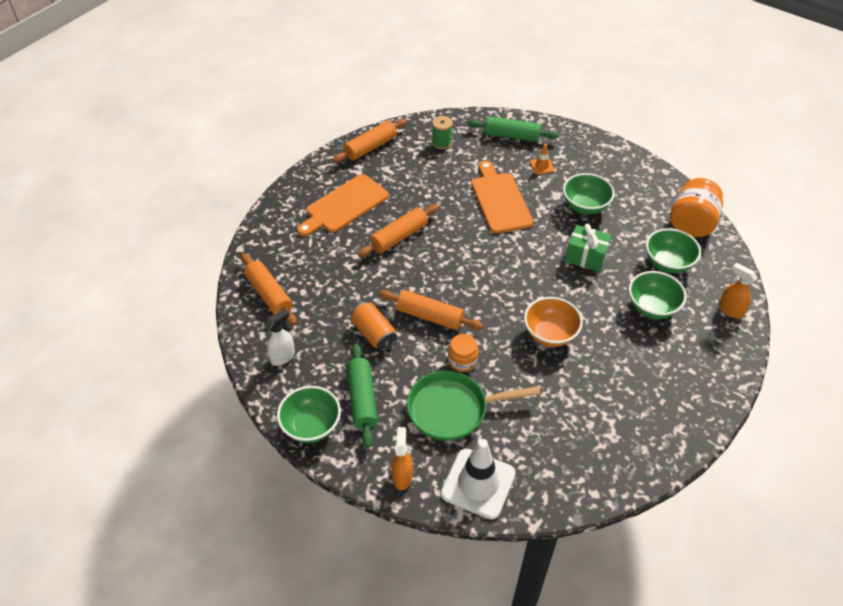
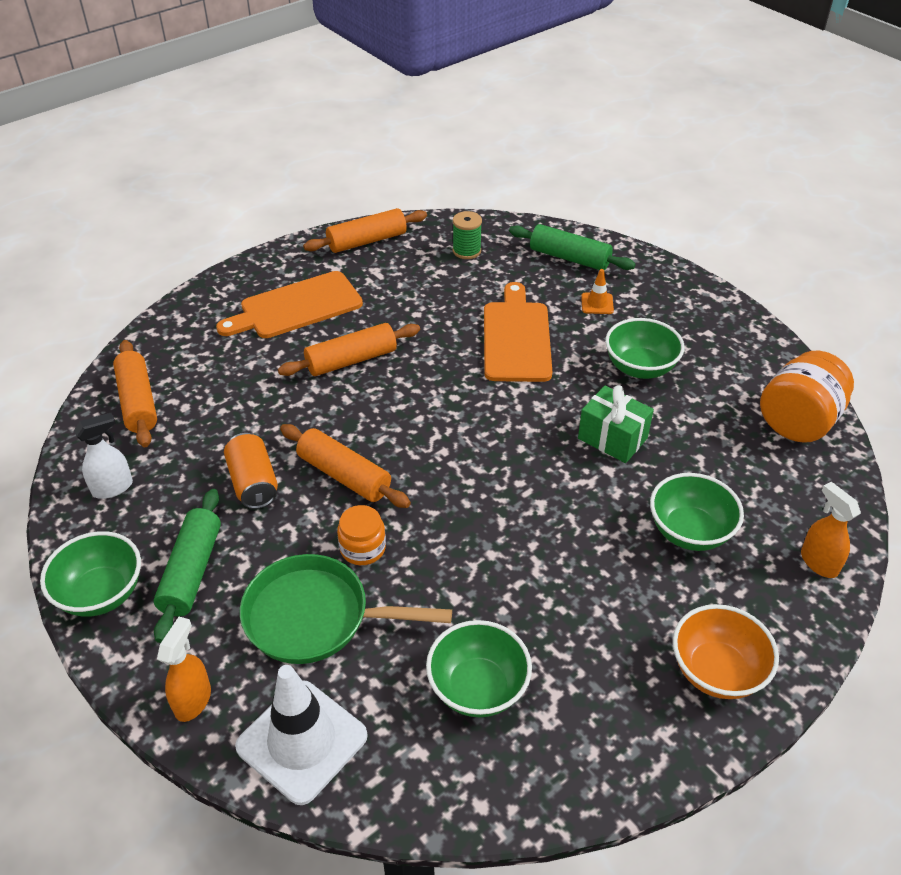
camera: 15 degrees right, 5 degrees down
orange bowl [524,297,583,347] -> orange bowl moved to [673,604,779,699]
green bowl [646,228,701,273] -> green bowl moved to [426,620,532,717]

